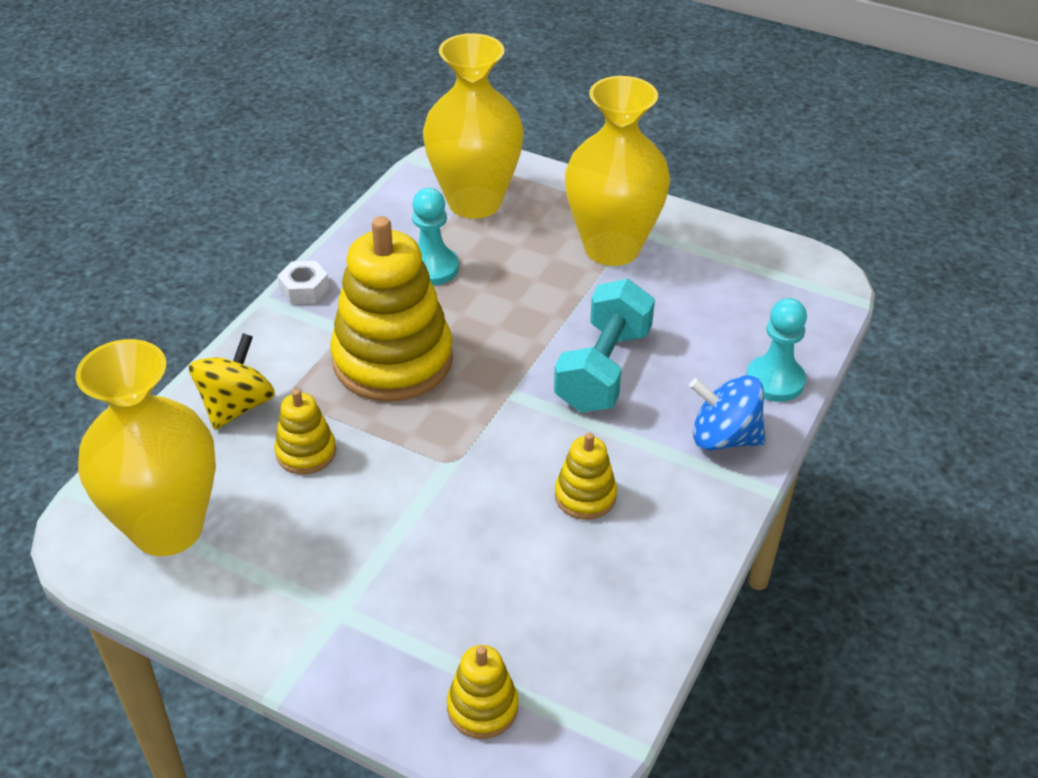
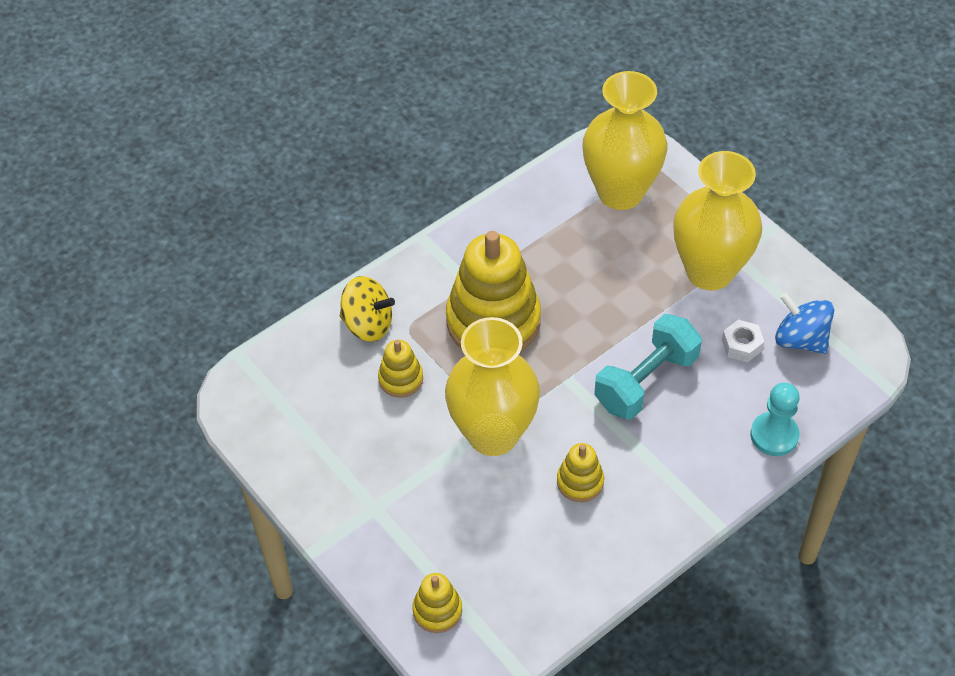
camera: 25 degrees right, 10 degrees up
yellow vase [76,339,216,556] -> yellow vase moved to [445,317,540,456]
yellow spinning top [189,333,275,430] -> yellow spinning top turned 60 degrees clockwise [340,276,395,342]
white nut [277,261,329,304] -> white nut moved to [722,320,764,362]
turquoise pawn [412,188,459,286] -> none
blue spinning top [689,375,765,450] -> blue spinning top moved to [775,293,834,354]

